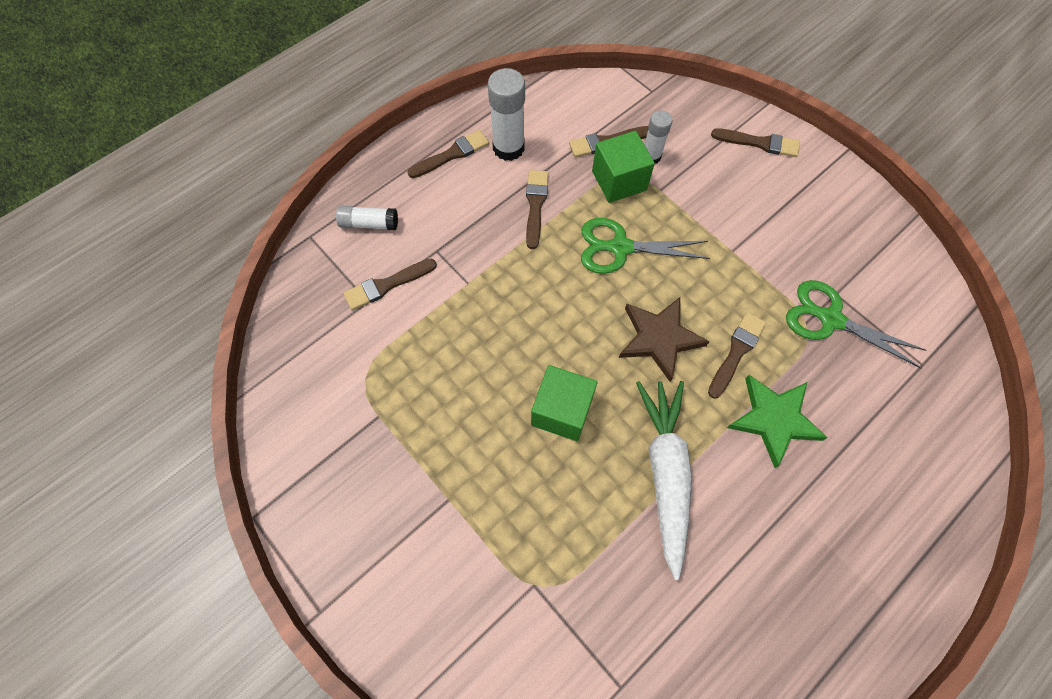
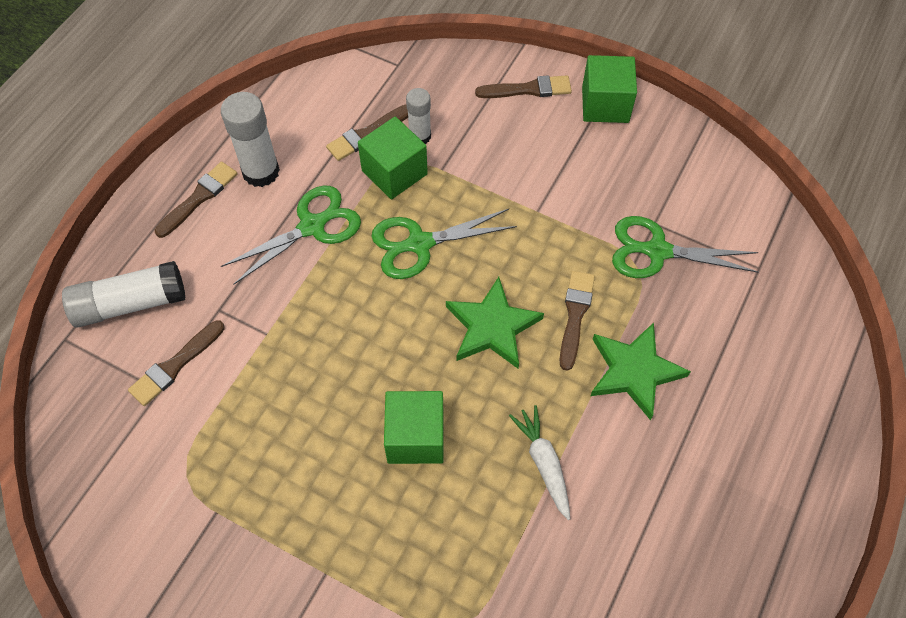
camera: 20 degrees left, 5 degrees down
white glue stick [336,206,398,230] -> white glue stick [62,261,186,328], size x1.63
brown brush [526,170,548,249] -> green scissors [221,185,361,285]
brown star [619,297,710,382] -> green star [446,277,544,368]
white carrot [636,381,692,580] -> white carrot [509,405,570,520], size x0.57
none -> green cube [582,55,637,123]

